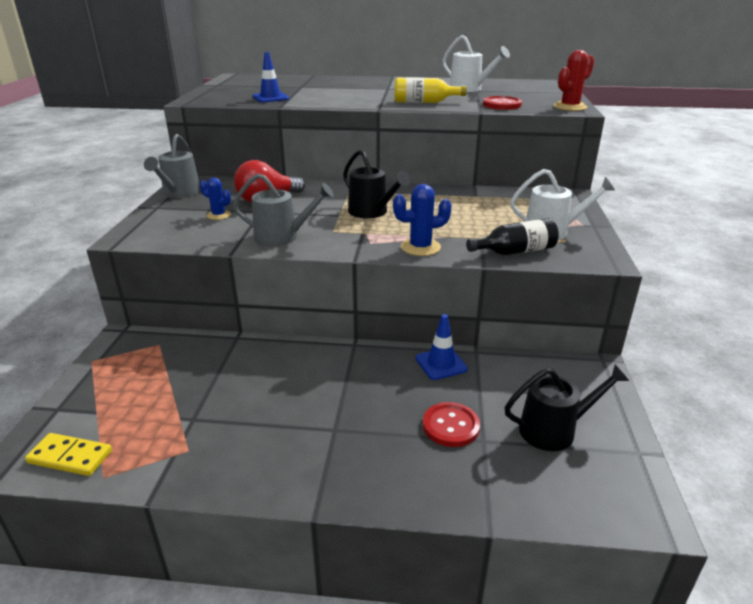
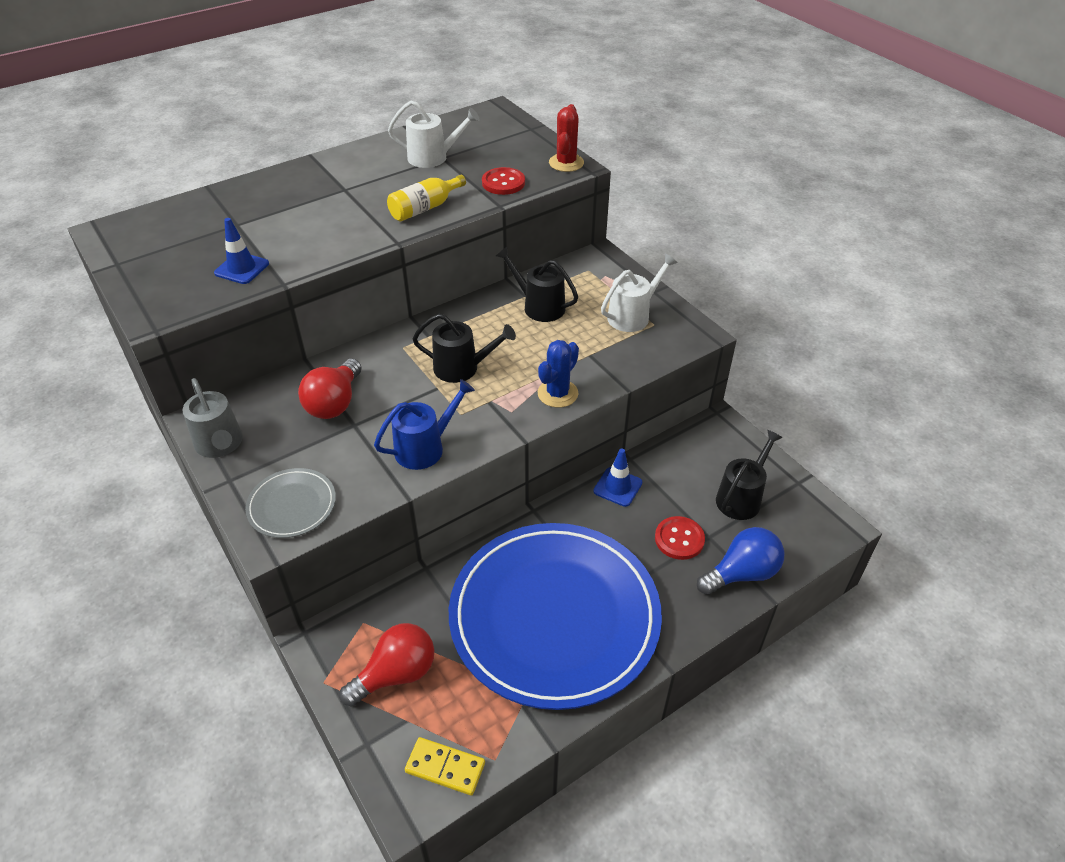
camera: 40 degrees left, 15 degrees up
yellow domino [25,433,112,476] -> yellow domino turned 45 degrees clockwise [405,737,485,796]
blue cactus [200,178,231,220] -> none
grey watering can [233,173,334,246] -> blue watering can [374,379,475,470]
black bottle [466,218,559,255] -> none
none -> grey plate [245,468,336,538]
none -> red light bulb [340,623,434,707]
none -> blue plate [449,523,662,710]
none -> black watering can [496,247,578,322]
none -> blue light bulb [697,527,784,595]

